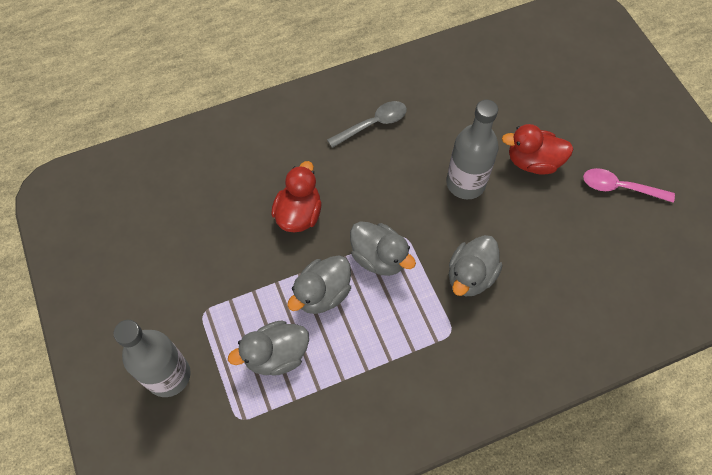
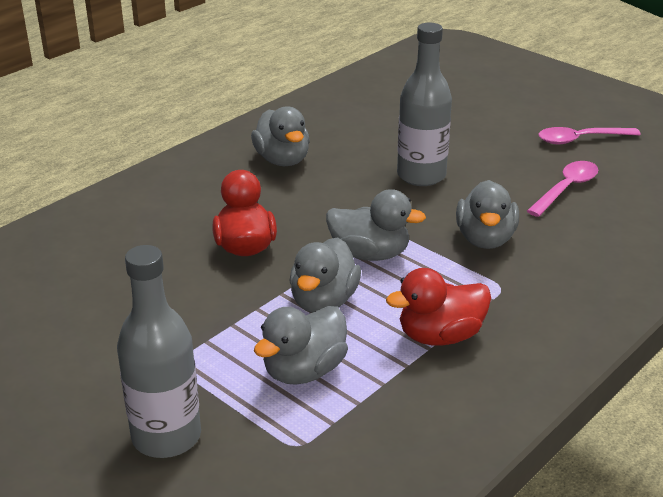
camera: 25 degrees left, 30 degrees down
grey spoon [327,101,407,148] -> grey duck [251,106,310,166]
red duck [502,124,574,174] -> red duck moved to [386,268,491,345]
none -> pink spoon [527,161,598,217]

